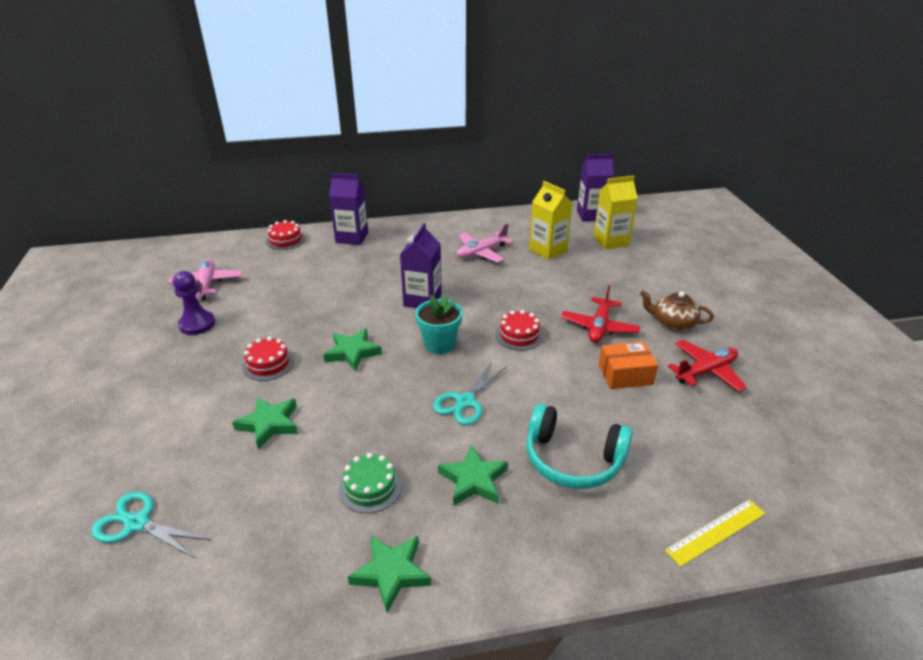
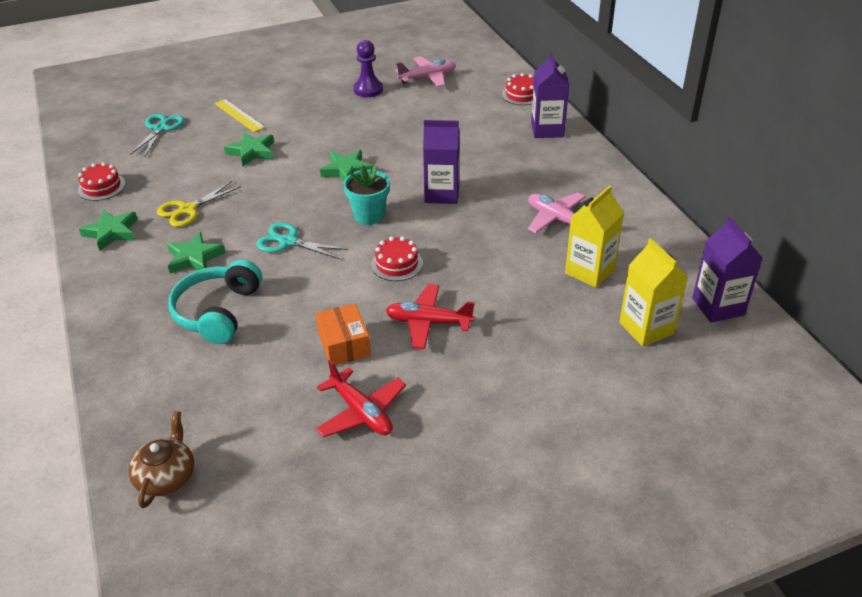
camera: 80 degrees right, 5 degrees up
red cake [242,337,294,381] -> red cake moved to [78,162,126,201]
green cake [339,453,402,513] -> yellow scissors [157,181,241,227]
brown teapot [640,290,714,331] -> brown teapot moved to [128,411,194,508]
yellow ruler [665,499,766,567] -> yellow ruler moved to [214,99,265,132]

